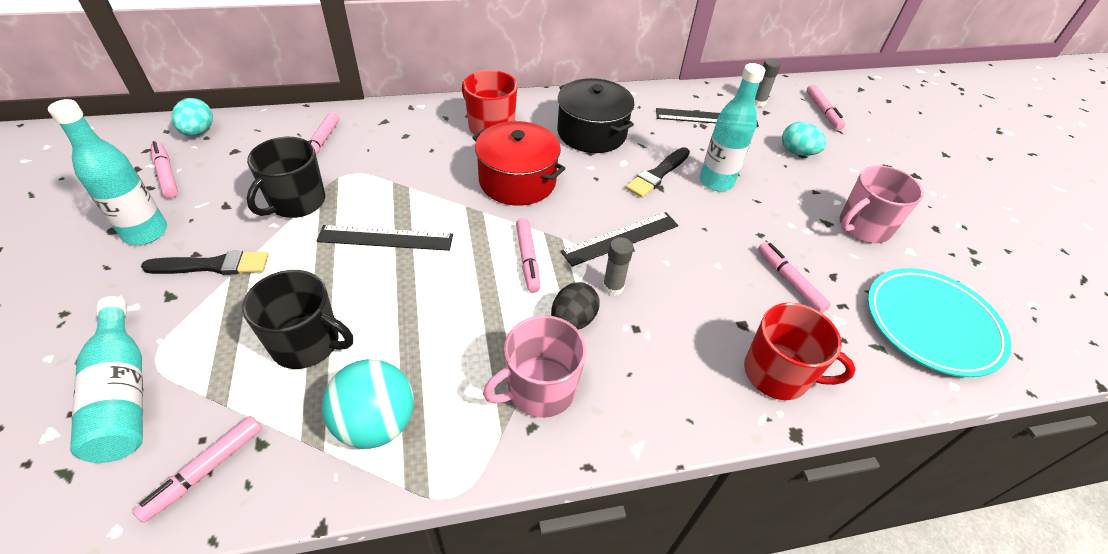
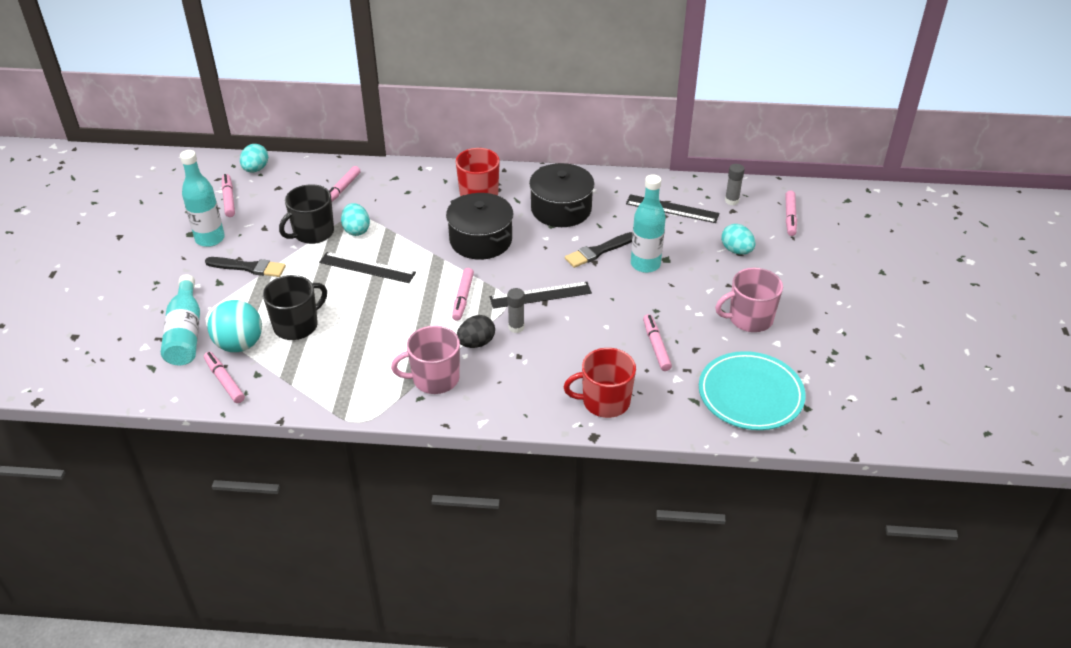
camera: 20 degrees right, 5 degrees down
pink marker [133,416,262,523] -> pink marker turned 90 degrees clockwise [204,352,245,403]
black mug [242,270,353,369] -> black mug turned 75 degrees counterclockwise [263,275,327,340]
turquoise ball [322,359,414,449] -> turquoise ball moved to [207,300,262,352]
red pot [472,121,566,205] -> black pot [446,193,513,260]
red mug [744,303,856,400] -> red mug turned 135 degrees clockwise [564,348,636,418]
none -> turquoise egg [341,203,370,236]

